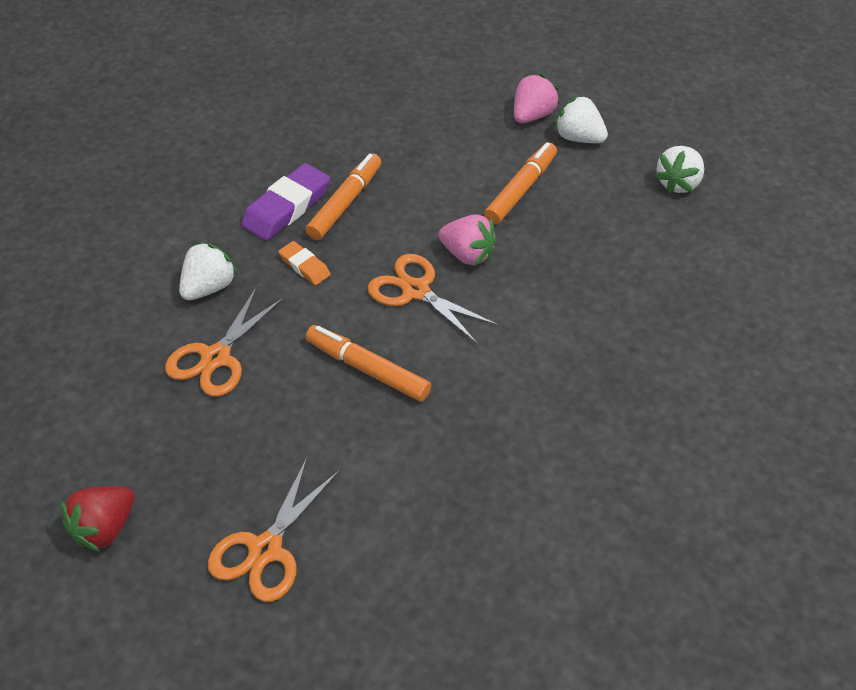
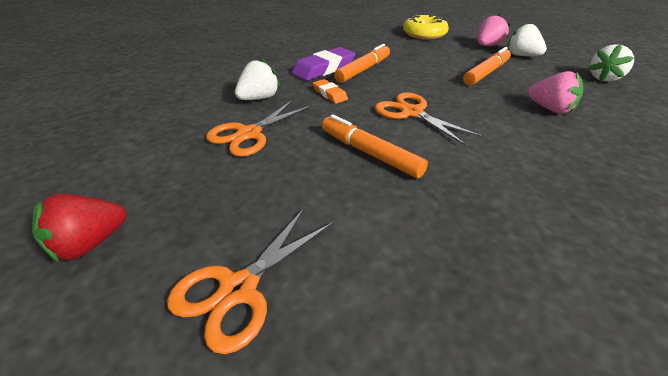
camera: 10 degrees right, 10 degrees down
pink strawberry [438,214,497,266] -> pink strawberry moved to [528,71,583,114]
none -> yellow donut [403,15,449,40]

